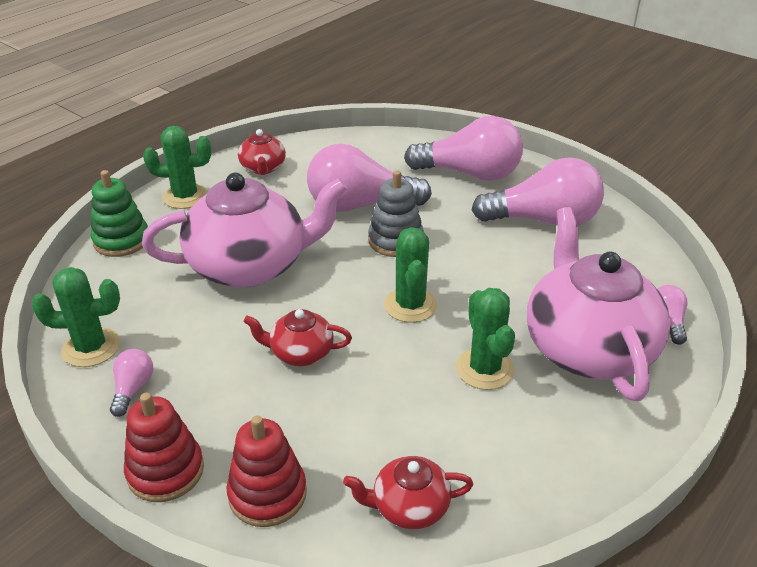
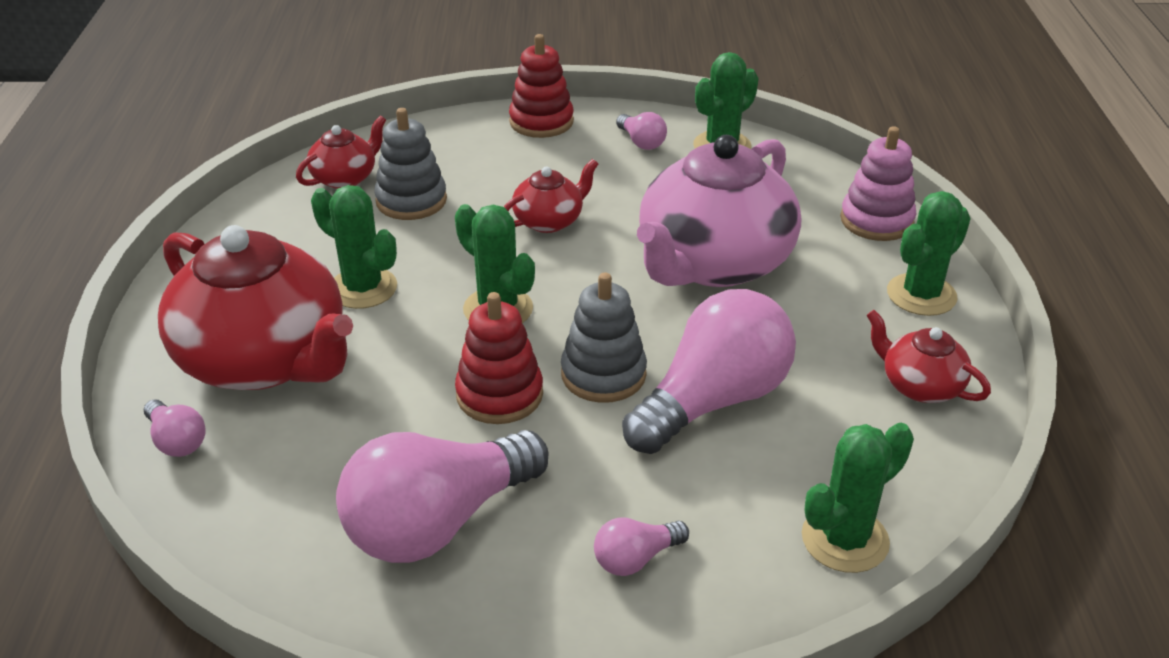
camera: 140 degrees right, 0 degrees up
green stacking toy [91,170,148,257] -> pink stacking toy [840,126,916,241]
red stacking toy [226,415,307,527] -> red stacking toy moved to [455,292,543,424]
pink light bulb [404,116,523,181] -> pink light bulb [594,517,689,576], size x0.44
pink teapot [527,207,671,401] -> red teapot [158,225,353,390]
none -> grey stacking toy [374,108,447,220]
none -> green cactus [802,423,914,573]

